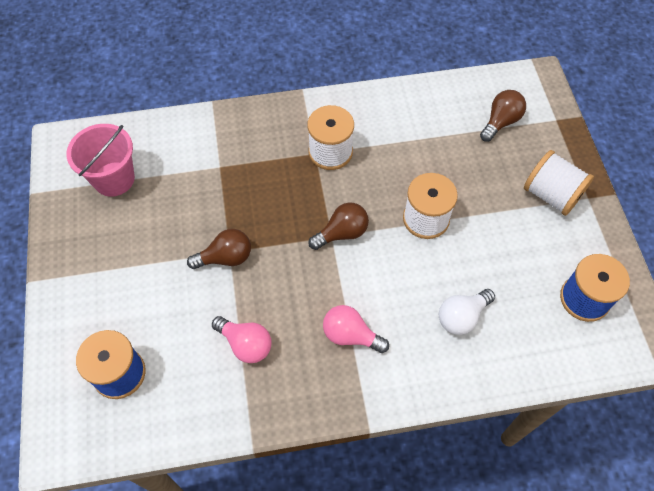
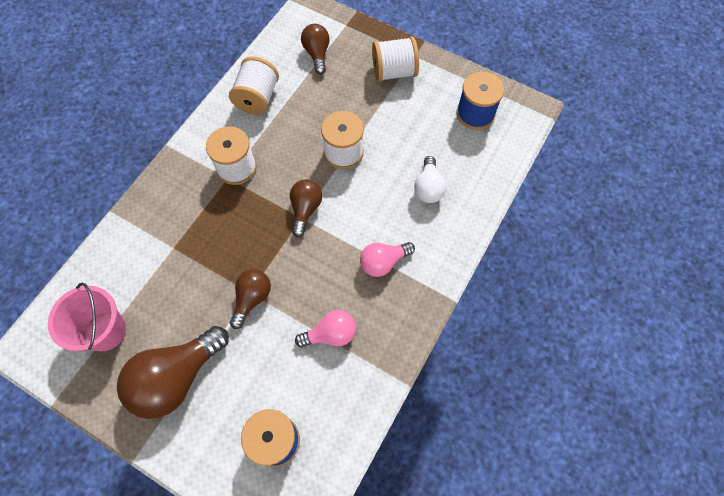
camera: 50 degrees left, 5 degrees up
none -> brown light bulb [117,326,229,419]
none -> white spool [229,56,279,115]

